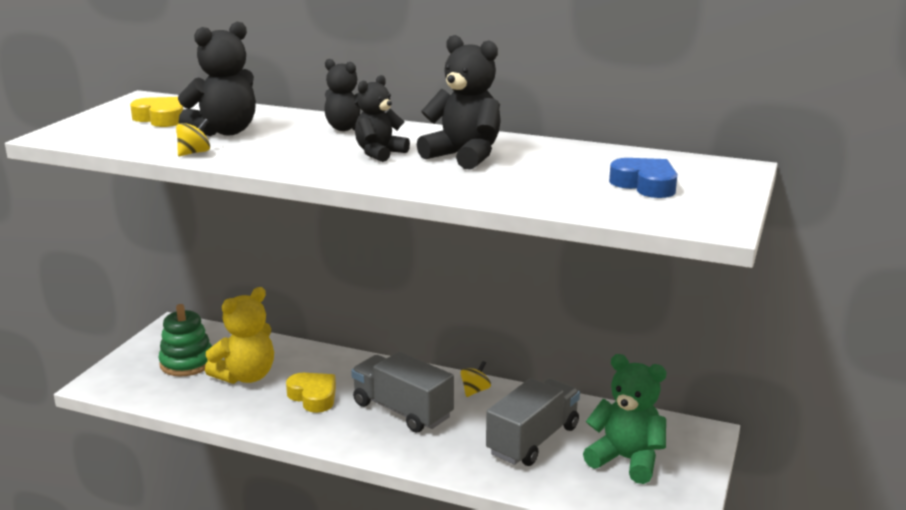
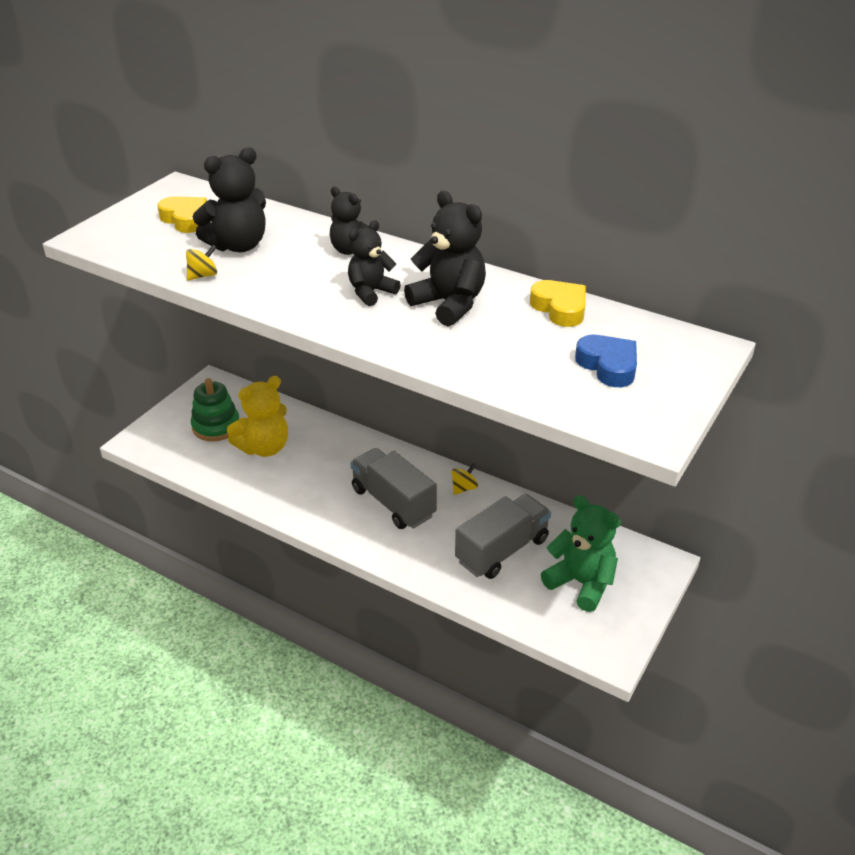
camera: 10 degrees right, 15 degrees up
yellow heart [286,373,336,413] -> yellow heart moved to [530,280,586,327]

